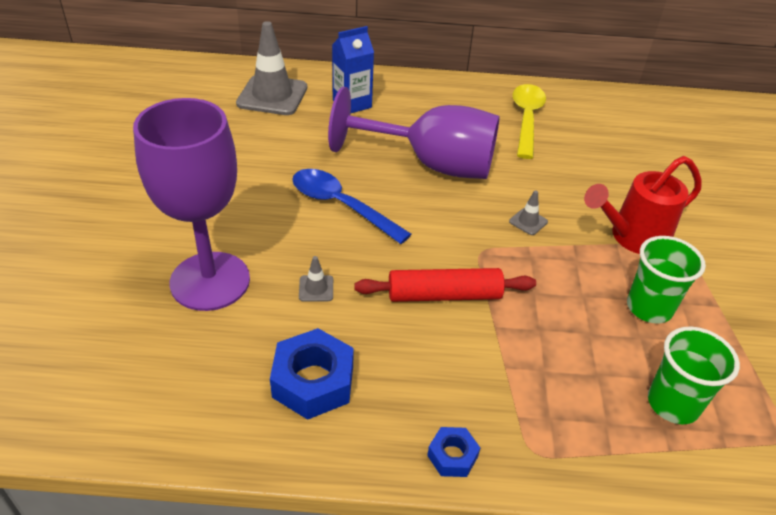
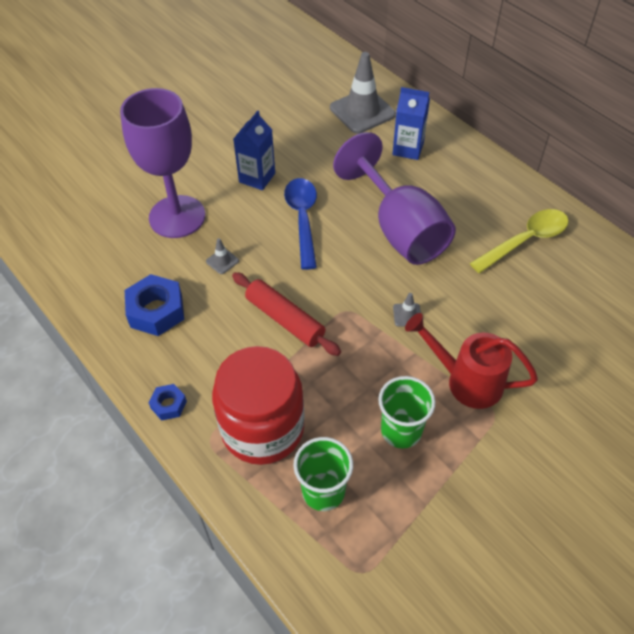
camera: 50 degrees right, 10 degrees up
none -> red jar [212,346,305,465]
none -> blue carton [233,111,275,190]

